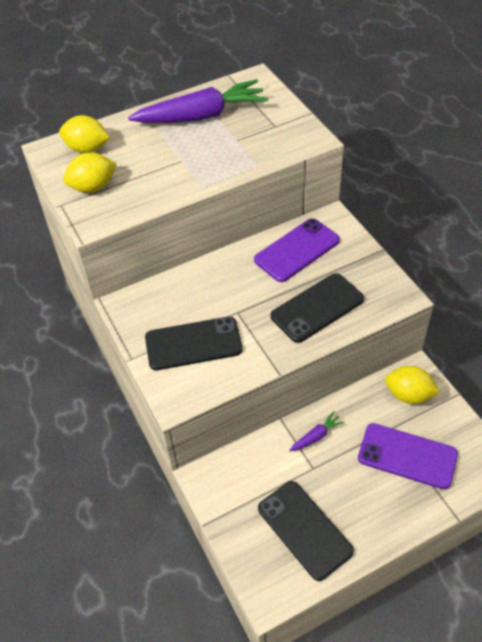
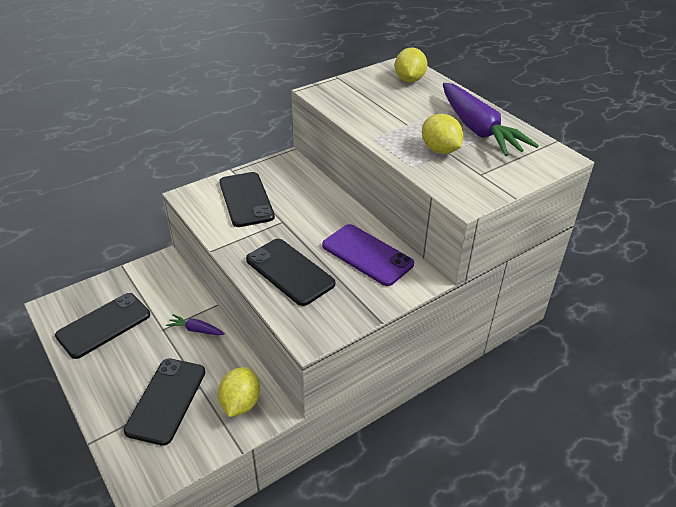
camera: 80 degrees right, 10 degrees down
yellow lemon [63,153,117,193] -> yellow lemon moved to [422,114,463,154]
purple carrot [289,411,345,451] -> purple carrot turned 150 degrees clockwise [166,314,225,335]
purple phone [358,423,458,490] -> black phone [123,358,205,446]

